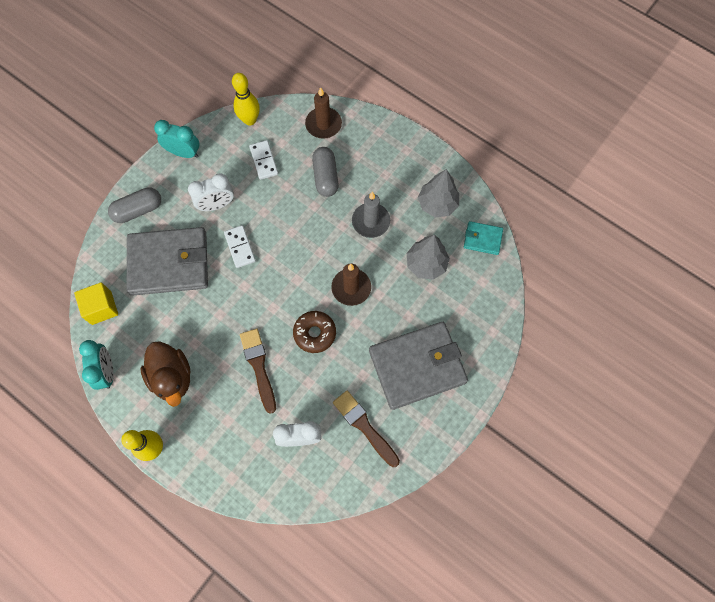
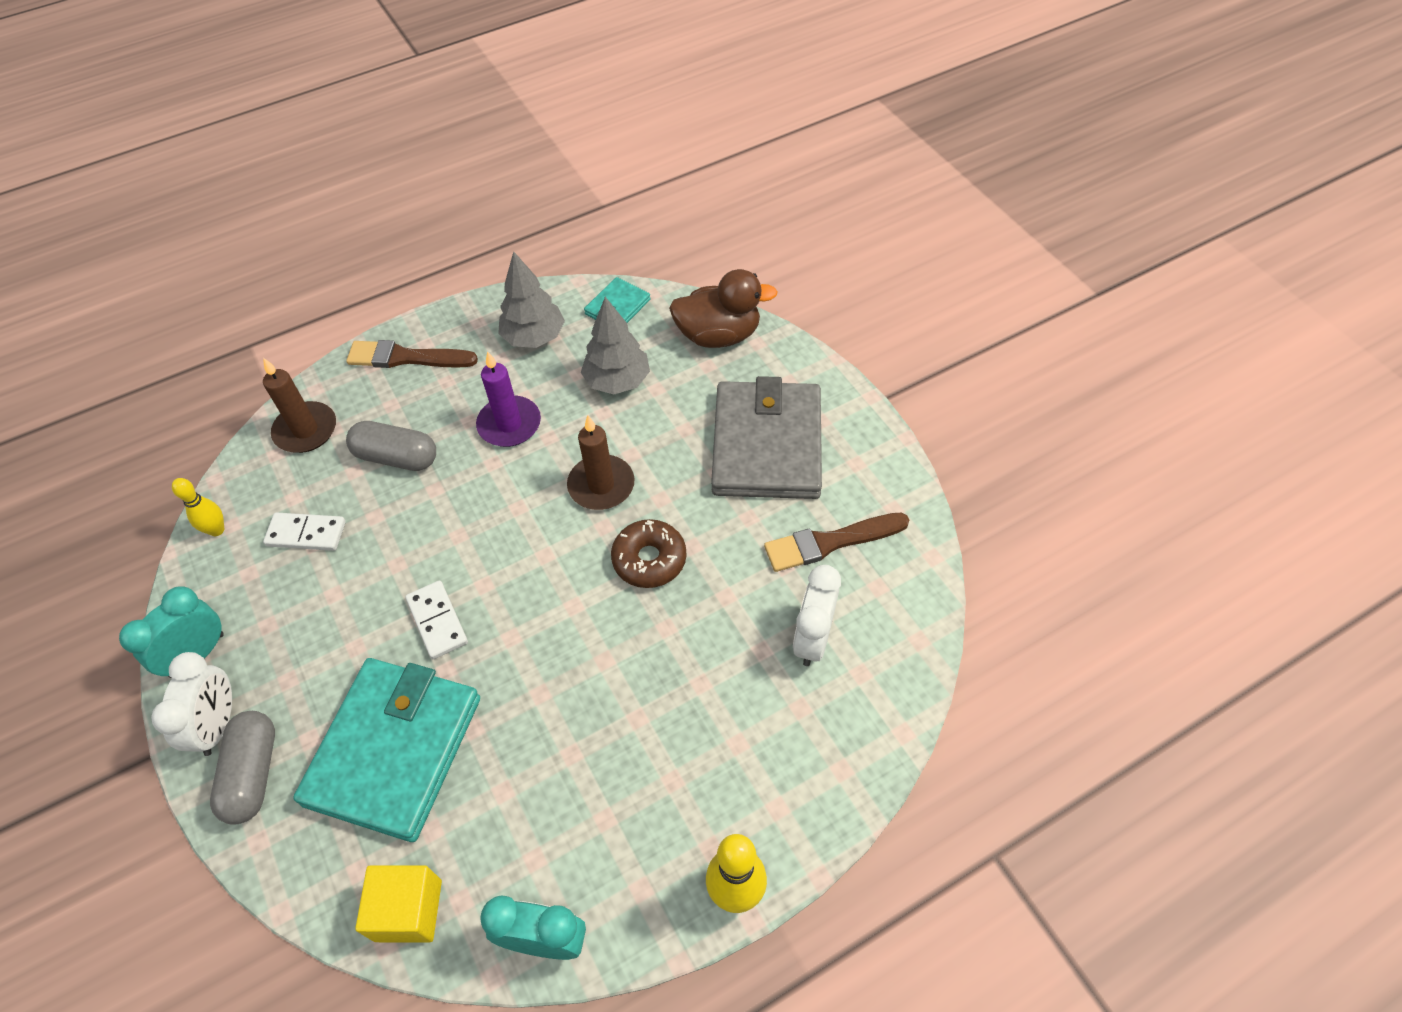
camera: 65 degrees left, 15 degrees down
grey wallet [127,227,208,296] -> turquoise wallet [293,658,480,842]
brown duck [140,341,191,407] -> brown duck moved to [669,269,778,348]
white clock [188,173,234,211] -> white clock moved to [151,652,232,756]
white domino [224,225,256,268] -> white domino turned 60 degrees clockwise [405,580,468,659]
yellow bowling pin [232,73,260,126] -> yellow bowling pin [172,478,224,536], size x0.64
brown brush [240,329,276,414] -> brown brush moved to [346,340,478,368]
grey candle [352,192,390,238] -> purple candle [476,351,541,447]

